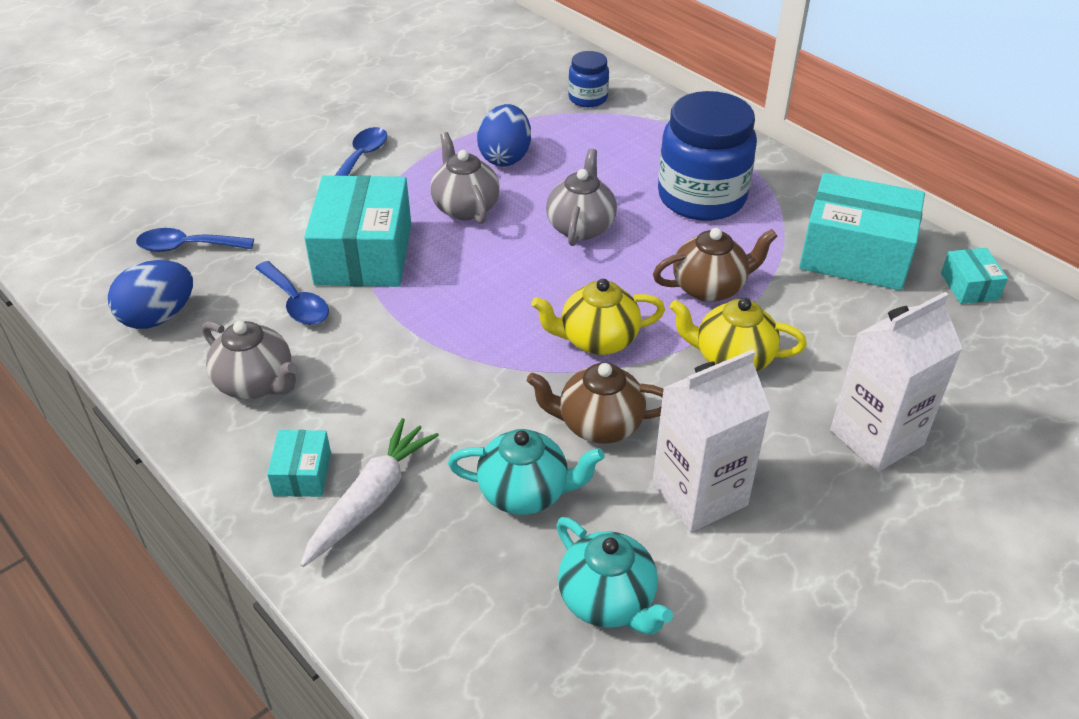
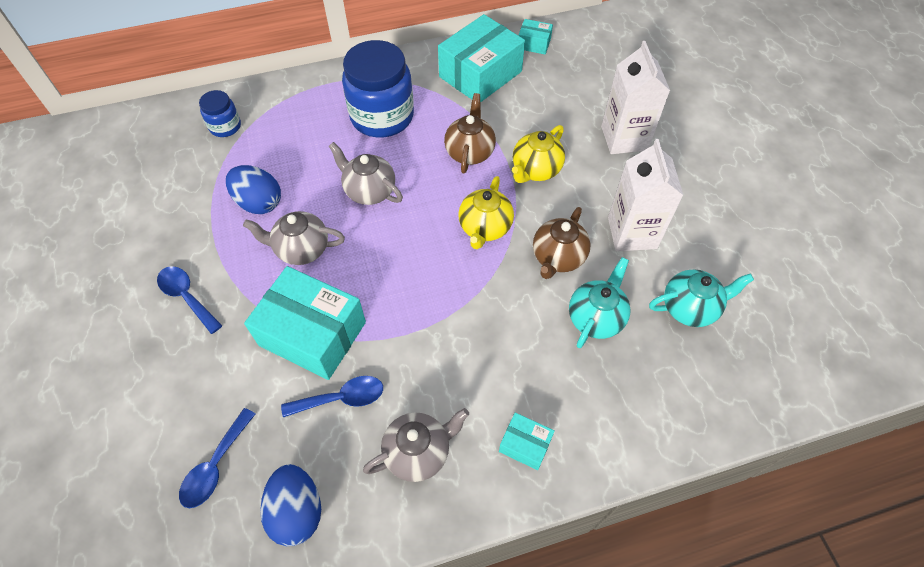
camera: 65 degrees left, 15 degrees up
white carrot [300,418,439,567] -> none

